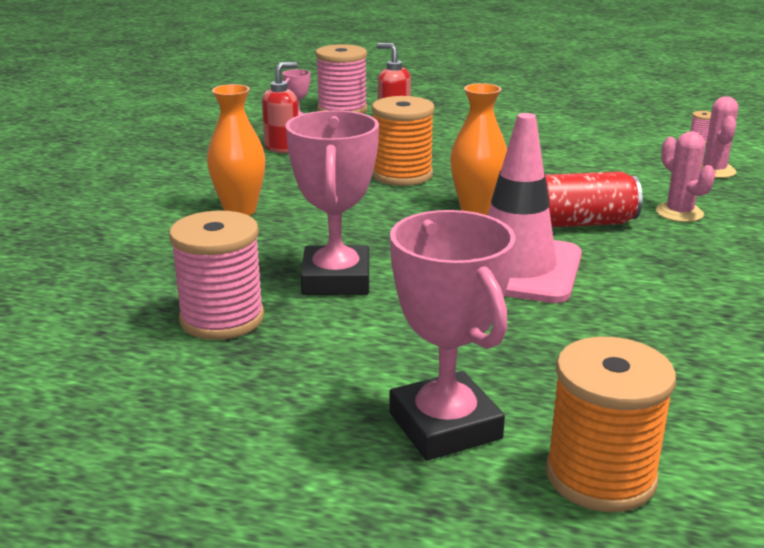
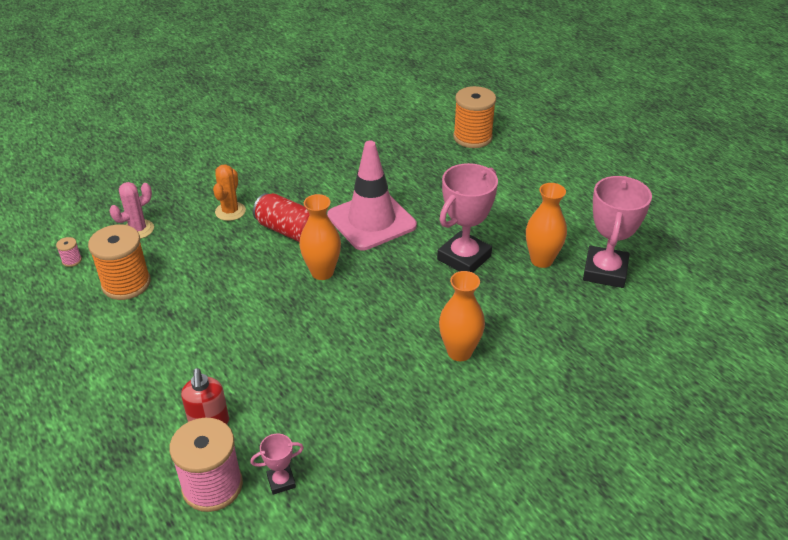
camera: 140 degrees left, 15 degrees up
pink spool [169,211,264,340] -> orange vase [526,183,567,268]
red soap dispenser [262,62,298,153] -> none
orange spool [372,96,434,186] -> orange spool moved to [88,224,151,300]
pink trophy [389,210,515,460] -> pink trophy moved to [583,176,652,288]
pink cactus [656,131,715,222] -> orange cactus [213,165,246,221]

